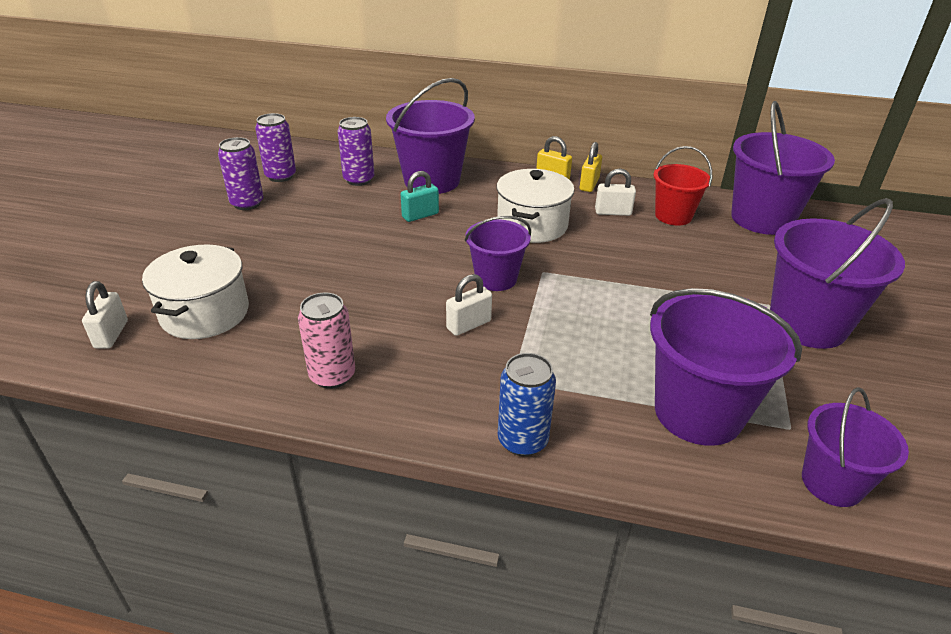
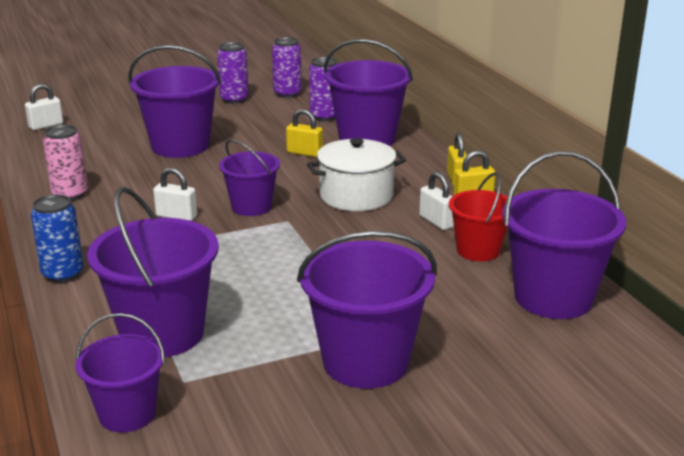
camera: 55 degrees right, 10 degrees down
white pot [142,245,249,339] -> none
turquoise padlock [401,171,439,222] -> yellow padlock [286,109,323,157]
none -> purple bucket [128,45,221,158]

